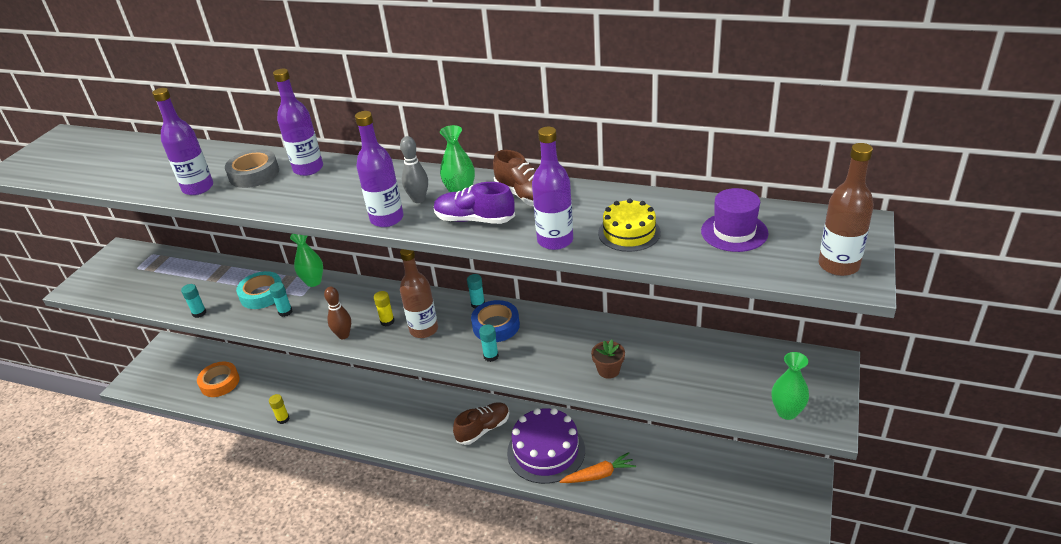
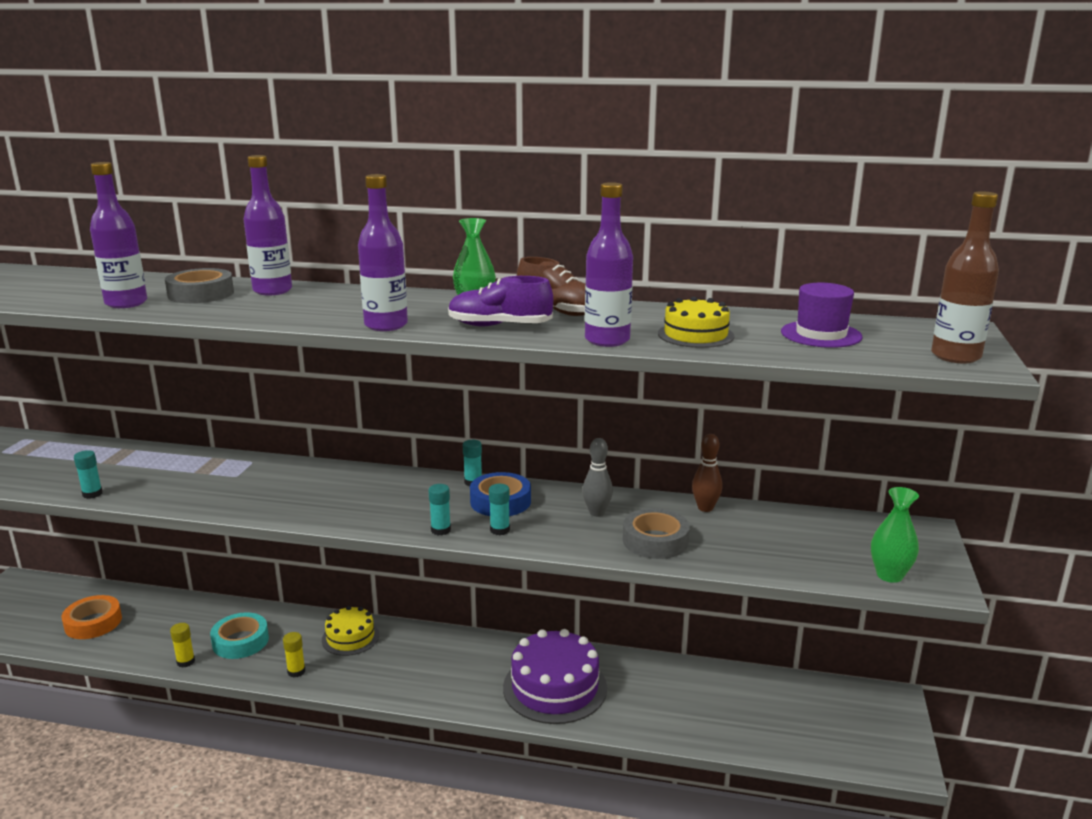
camera: 10 degrees left, 15 degrees down
turquoise tape [236,271,282,309] -> turquoise tape moved to [210,612,269,659]
turquoise glue stick [269,282,292,317] -> turquoise glue stick moved to [428,484,451,535]
green vase [290,234,323,287] -> none
brown bowling pin [324,287,351,339] -> brown bowling pin moved to [692,434,723,512]
yellow glue stick [374,291,395,327] -> yellow glue stick moved to [283,632,306,677]
grey bowling pin [400,136,428,203] -> grey bowling pin moved to [583,438,613,517]
brown bottle [400,249,438,338] -> none
brown shoe [453,402,510,445] -> none
orange carrot [559,452,636,483] -> none
brown flower pot [591,340,625,379] -> grey tape [623,508,690,559]
none -> yellow cake [322,606,379,656]

